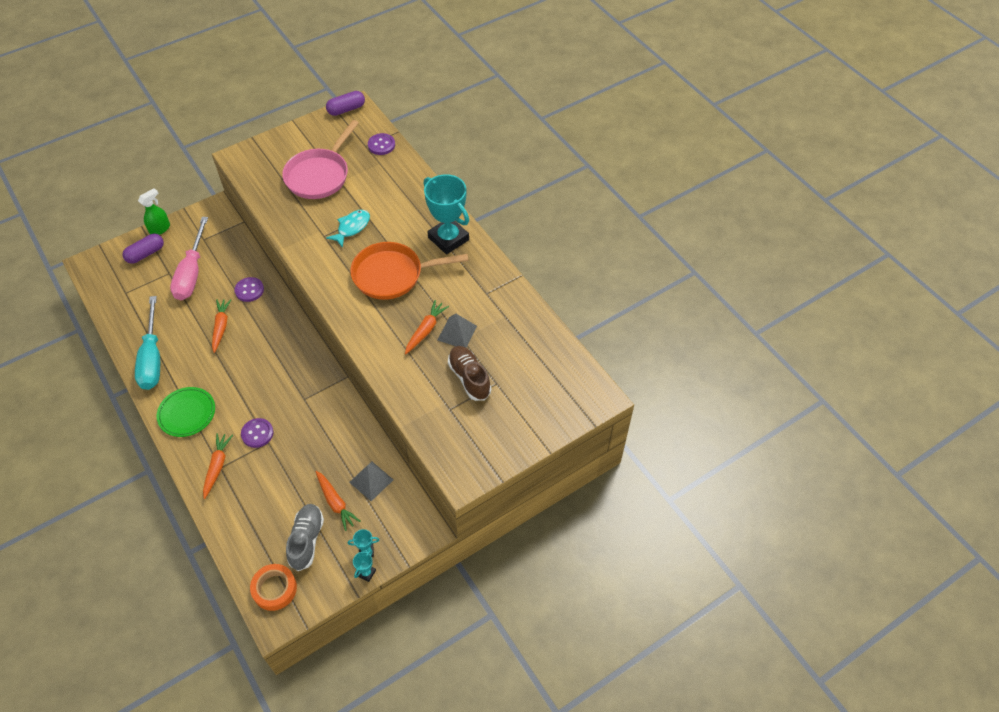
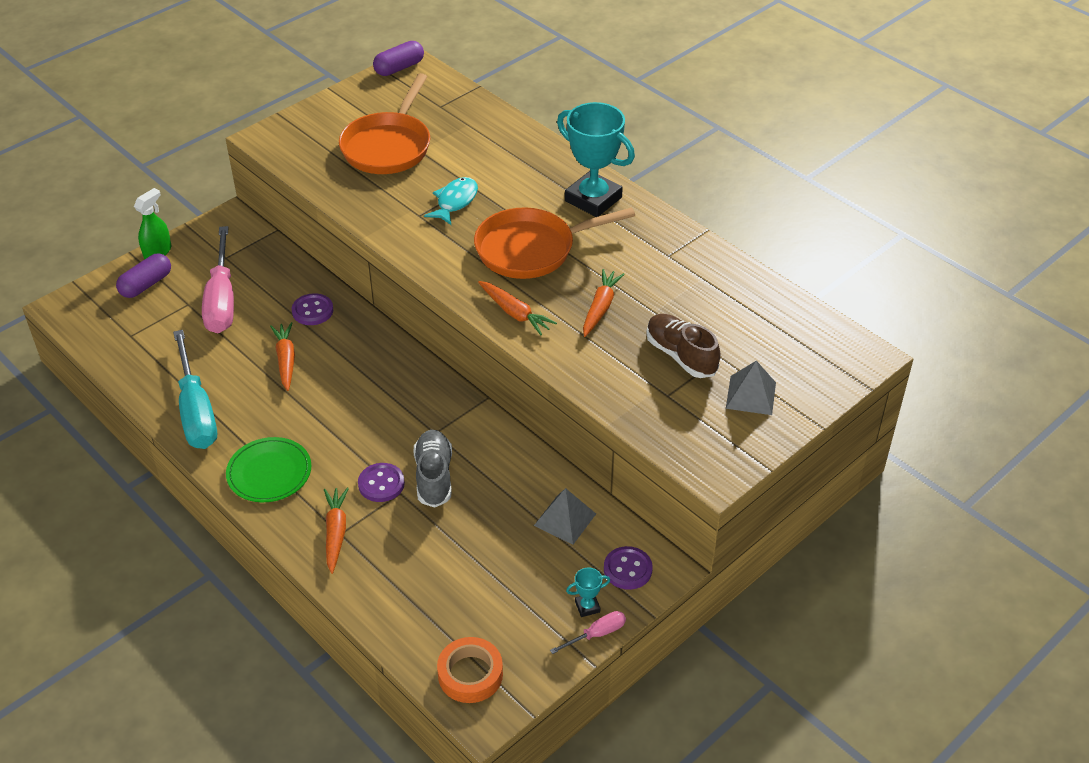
camera: 10 degrees left, 10 degrees down
pink pan [282,120,359,199] -> orange pan [339,73,430,174]
grey shoe [286,504,324,571] -> grey shoe moved to [414,430,452,507]
orange carrot [316,471,361,531] -> orange carrot moved to [478,281,557,335]
turquoise trophy [353,550,376,582] -> pink screwdriver [550,611,626,654]
purple button [368,133,395,155] -> purple button moved to [604,546,653,590]
grey pyramid [438,314,477,348] -> grey pyramid moved to [726,361,776,415]

